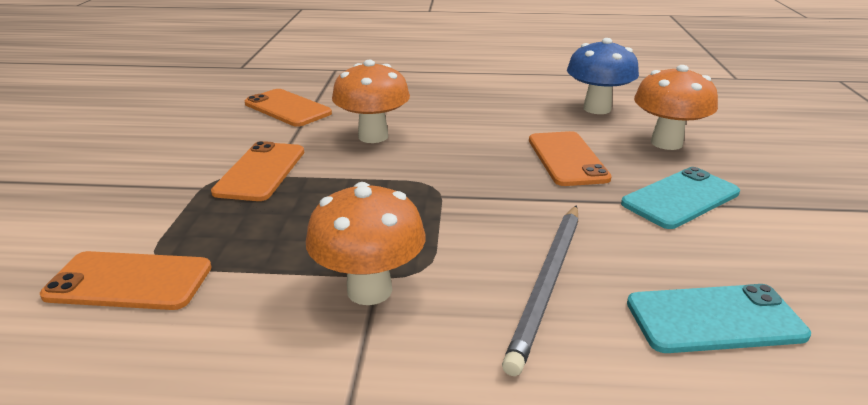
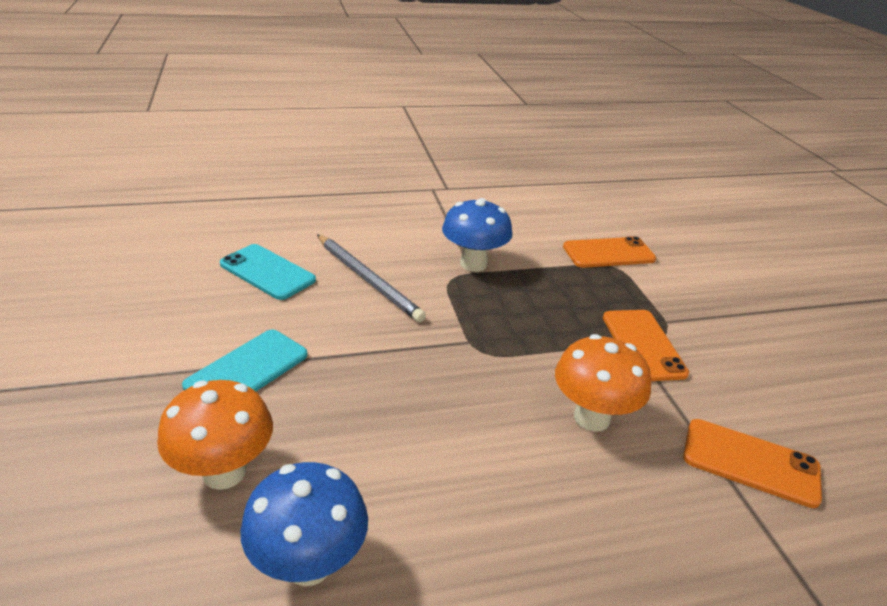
camera: 160 degrees right, 5 degrees up
orange mushroom [306,182,426,305] -> blue mushroom [442,198,513,272]
grey pencil [502,205,578,376] -> grey pencil turned 135 degrees clockwise [317,235,426,322]
orange phone [529,131,612,186] -> none
turquoise phone [627,284,811,353] -> turquoise phone turned 60 degrees clockwise [220,244,316,300]

